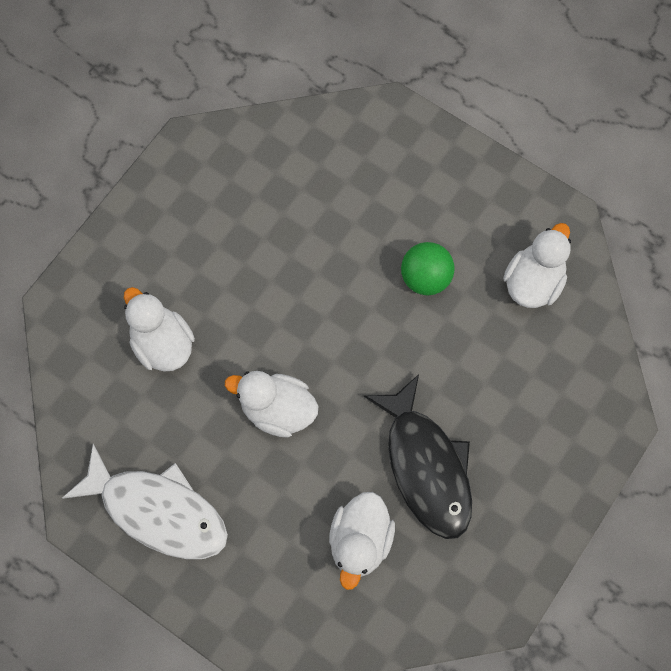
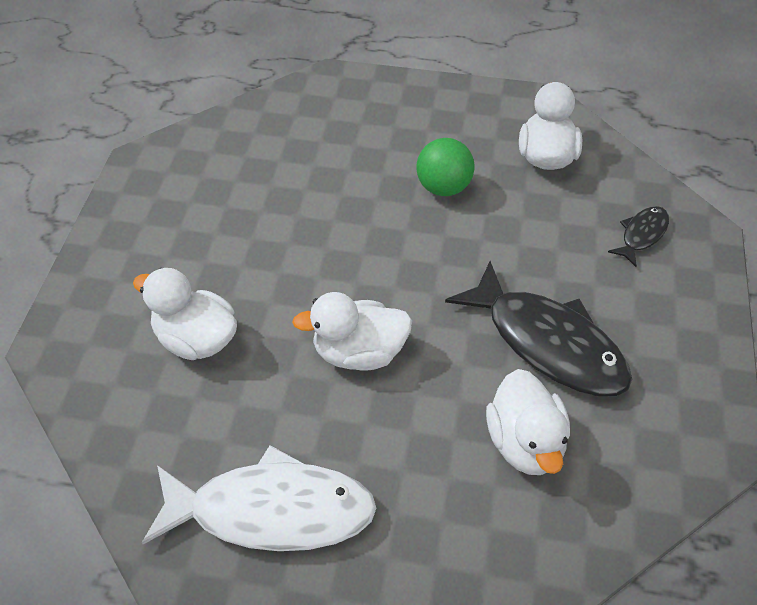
camera: 25 degrees left, 20 degrees down
none -> black fish [608,206,669,267]

